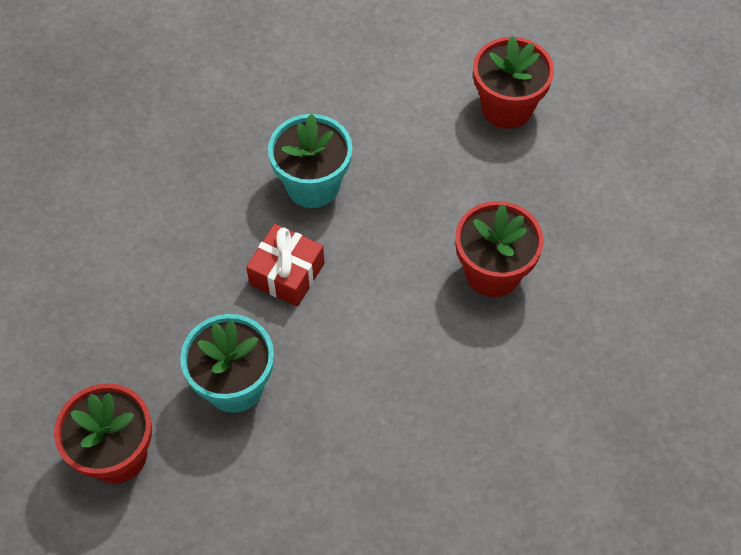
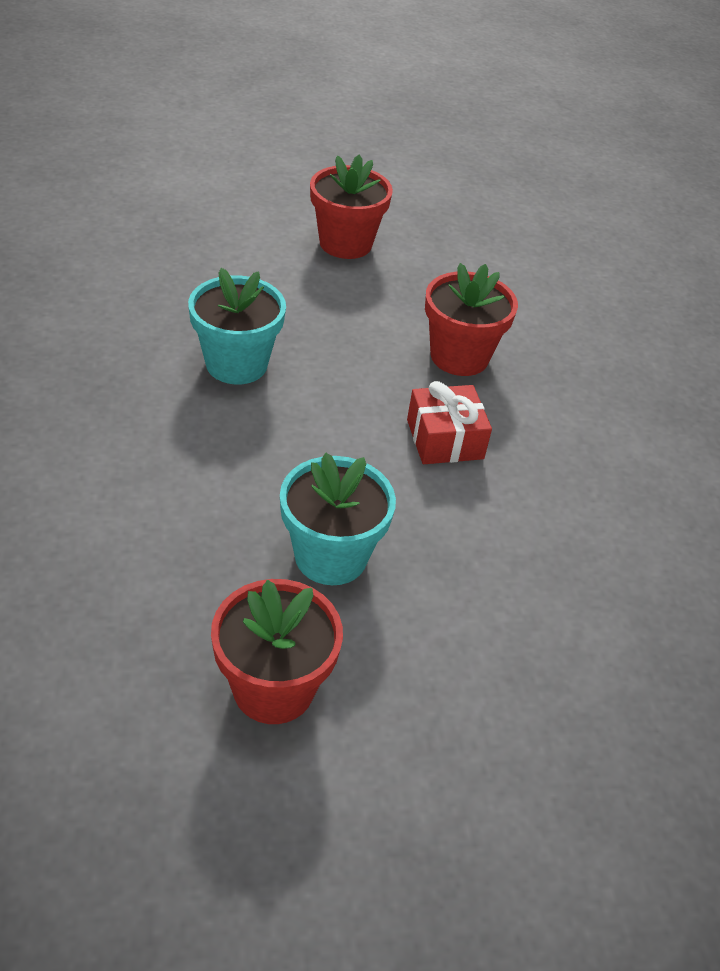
camera: 45 degrees left, 15 degrees down
red gift [246,224,324,307] -> red gift moved to [407,381,492,464]

